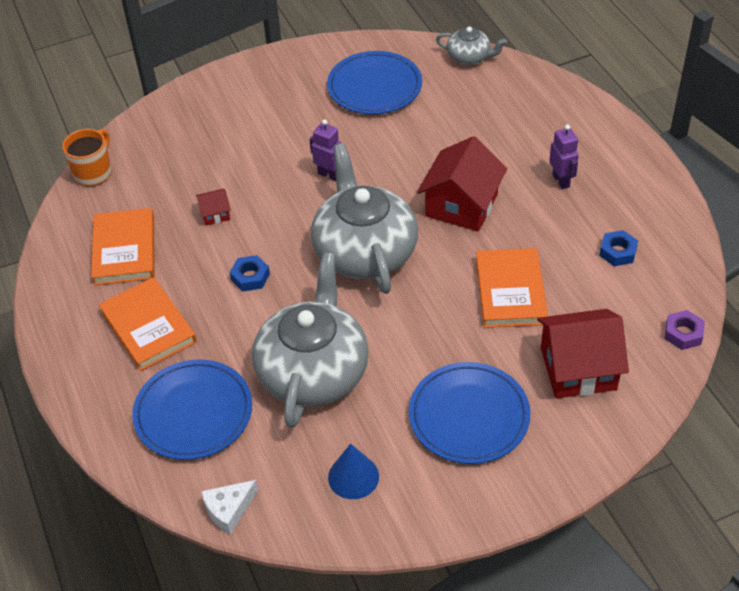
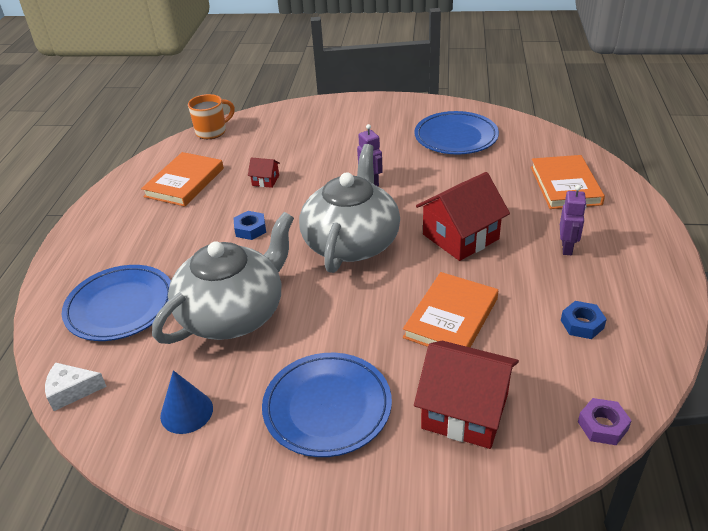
camera: 30 degrees right, 10 degrees down
orange book [99,277,197,371] -> orange book moved to [531,155,605,209]
grey teapot [436,26,507,65] -> none

